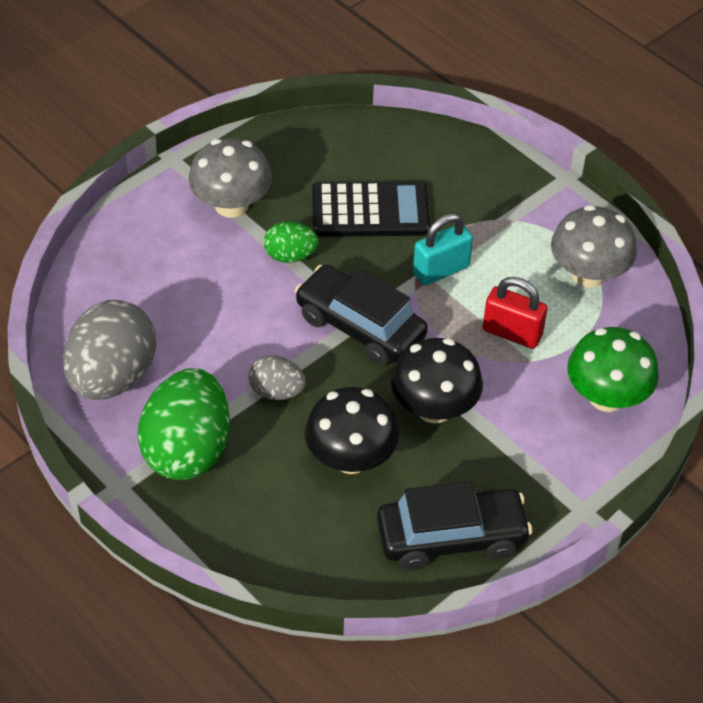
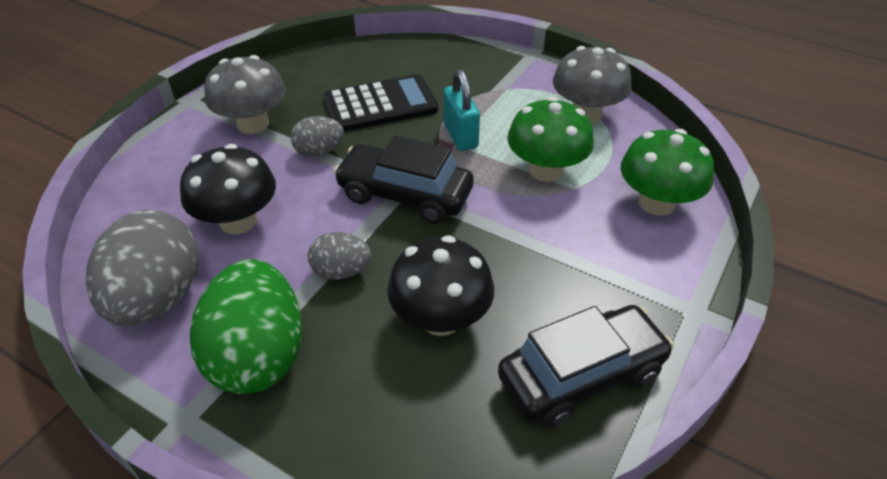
camera: 15 degrees left, 5 degrees down
green egg [264,221,319,263] -> grey egg [291,116,344,157]
black mushroom [391,338,483,423] -> black mushroom moved to [180,144,276,234]
turquoise padlock [413,213,473,286] -> turquoise padlock turned 60 degrees counterclockwise [444,69,480,151]
red padlock [483,277,548,349] -> green mushroom [507,97,594,182]

